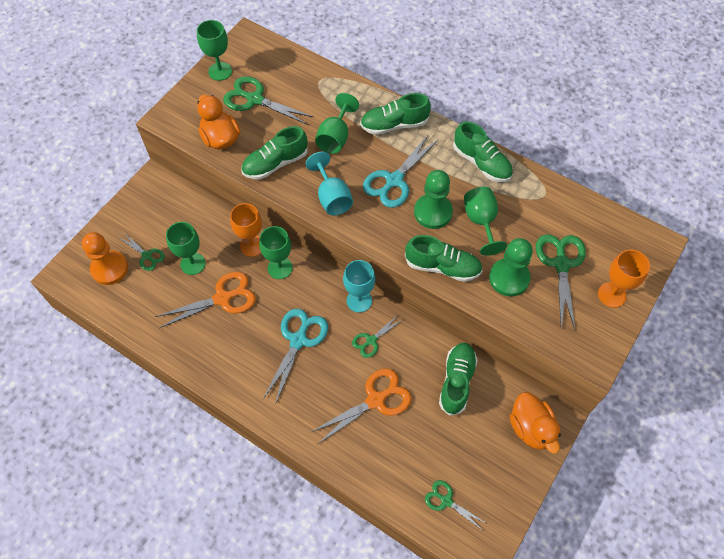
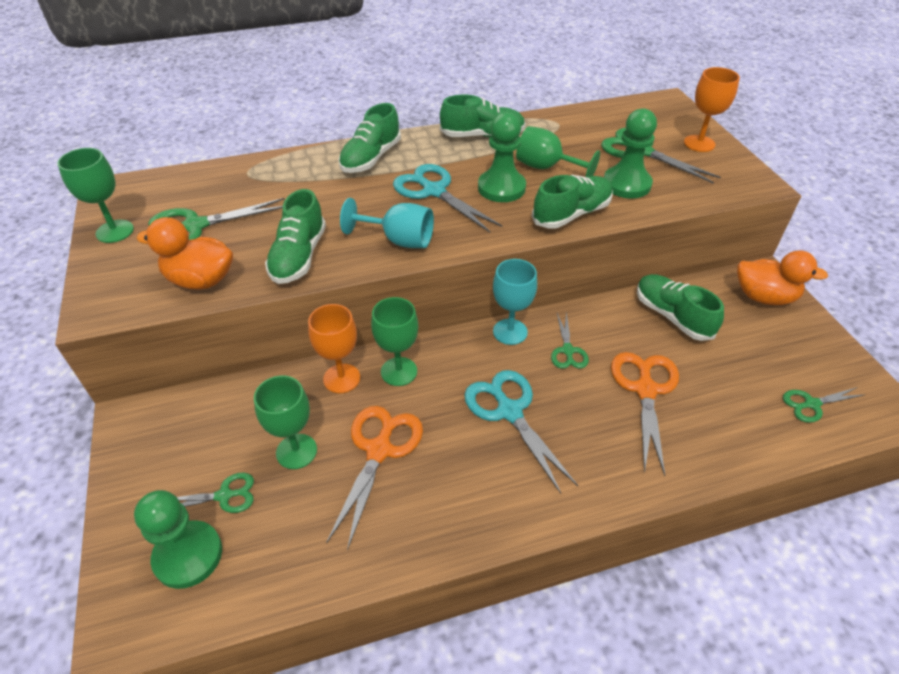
camera: 50 degrees left, 15 degrees down
orange pawn [82,232,128,285] -> green pawn [134,490,222,589]
green goblet [315,93,359,154] -> none
turquoise scissors [363,134,439,208] -> turquoise scissors turned 150 degrees clockwise [393,164,503,233]

